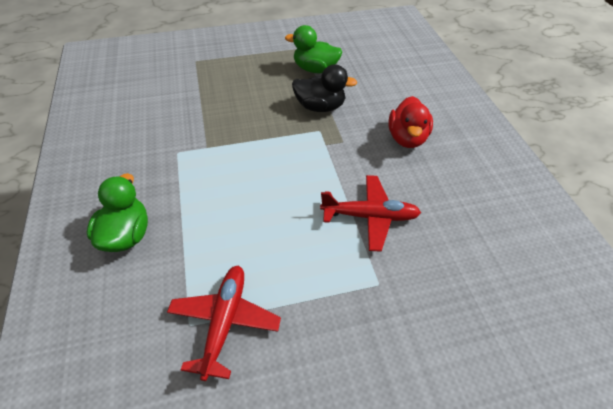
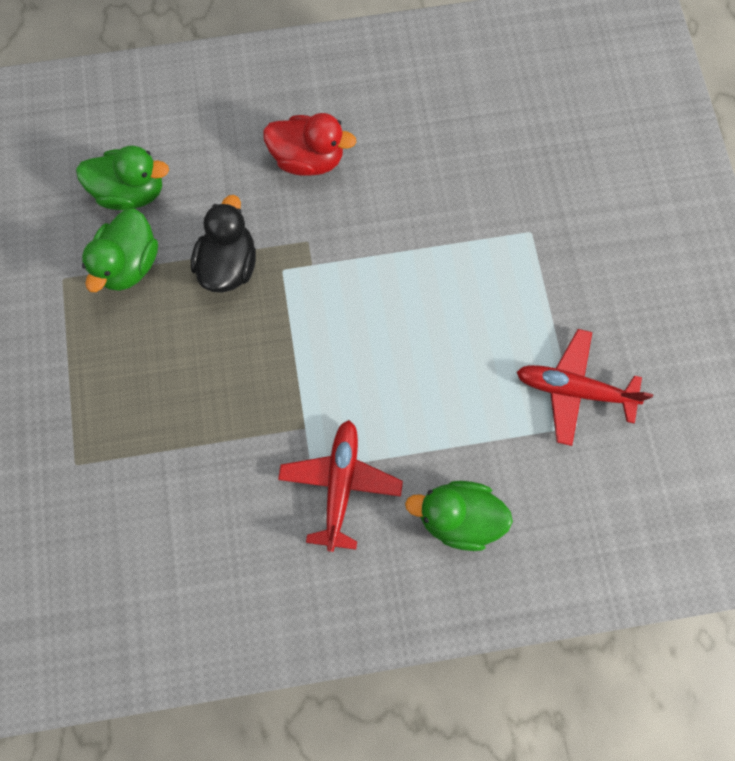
camera: 85 degrees left, 25 degrees up
red plane [320,175,421,252] -> red plane moved to [278,420,403,552]
none -> green duck [76,145,169,210]

